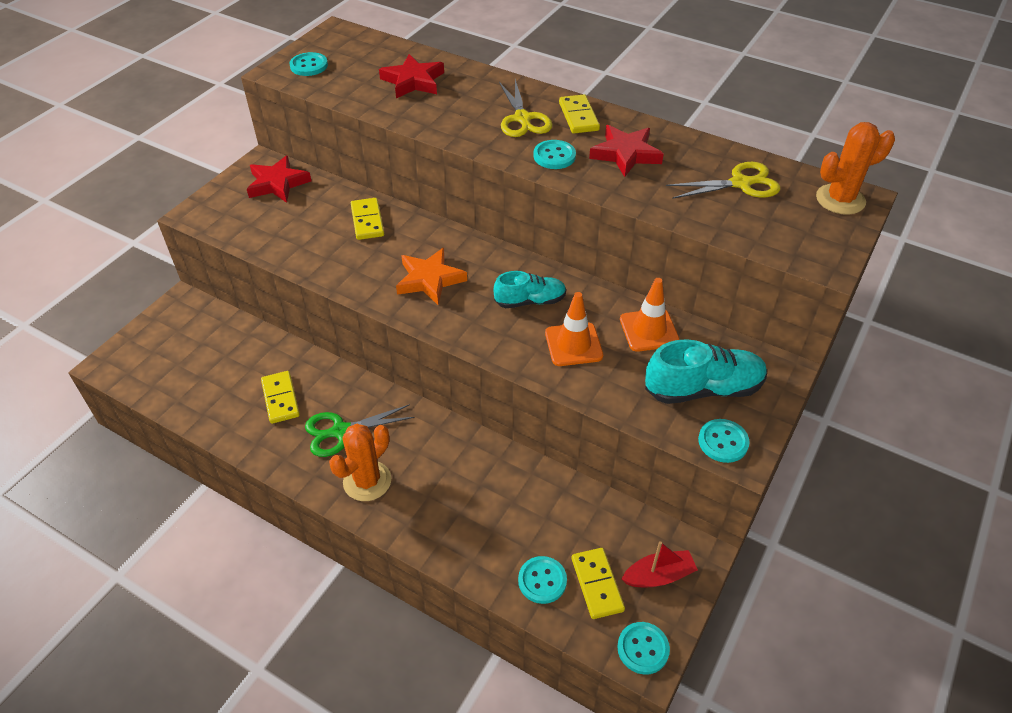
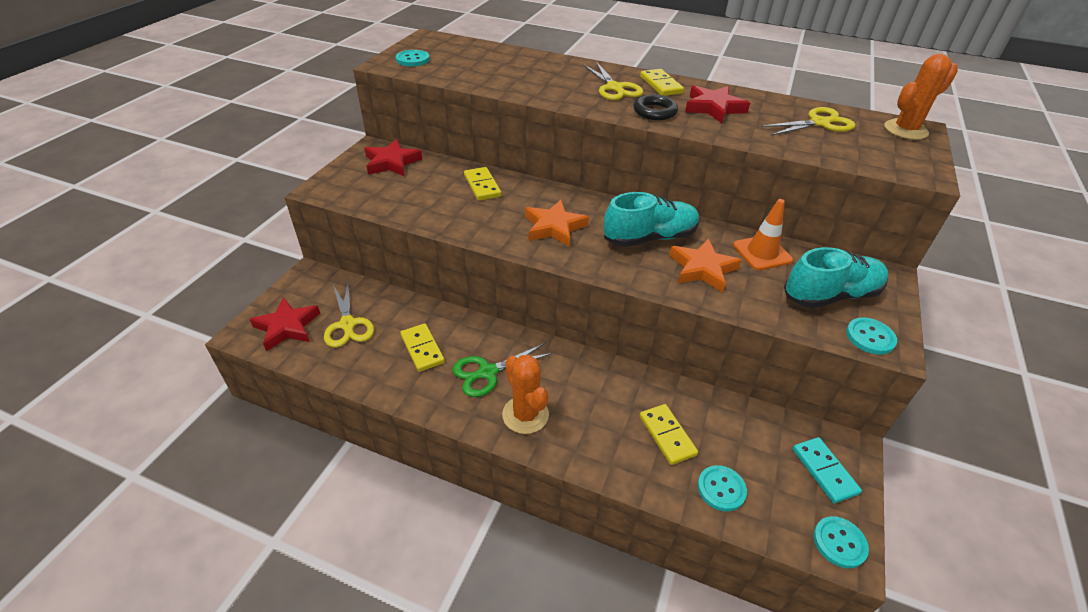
camera: 10 degrees left, 5 degrees down
orange cactus [329,424,391,501] -> orange cactus turned 60 degrees counterclockwise [502,355,549,434]
red star [379,54,444,98] -> red star moved to [250,297,320,351]
turquoise shoe [494,271,566,308] -> turquoise shoe [604,192,700,247], size x1.55
turquoise button [533,140,576,169] -> black ring [633,94,678,120]
orange traffic cone [545,292,603,366] -> orange star [669,239,742,293]
yellow domino [572,548,625,619] -> yellow domino moved to [640,404,698,465]
red boat [622,541,698,587] -> turquoise domino [793,437,862,503]
none -> yellow scissors [324,282,374,348]

